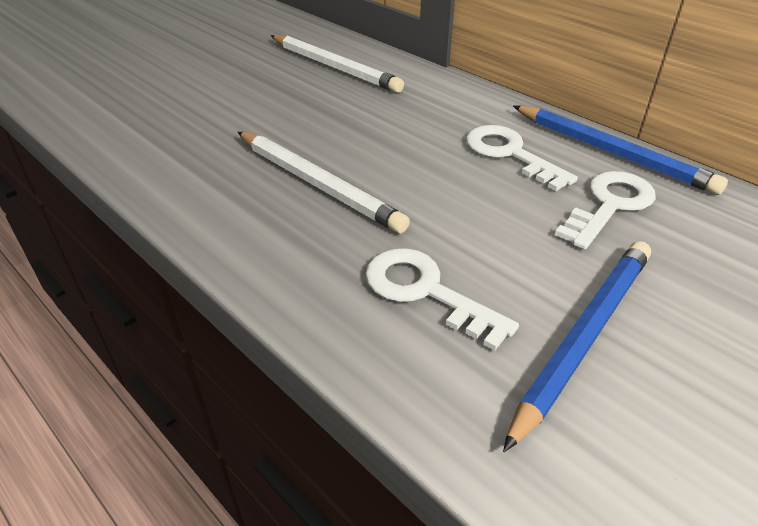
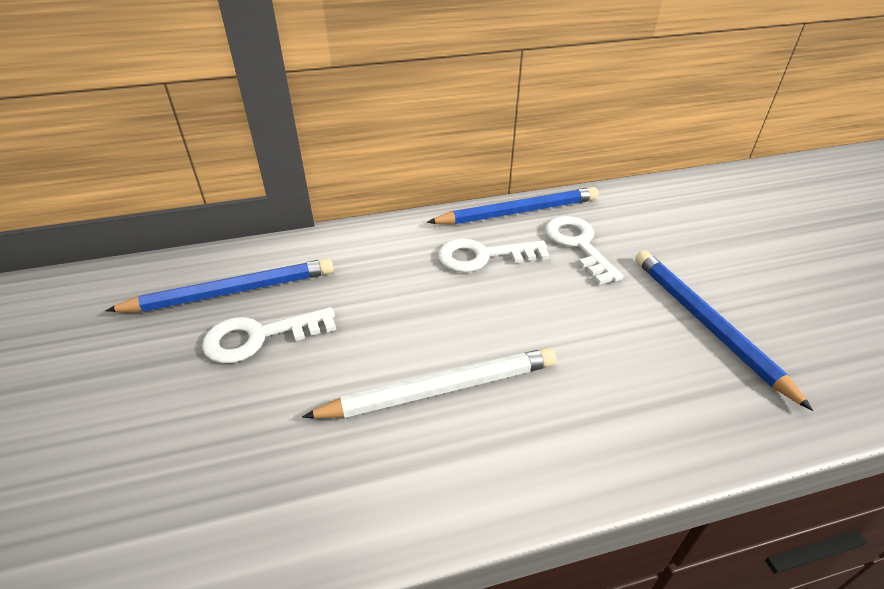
camera: 60 degrees left, 0 degrees up
white pencil [271,35,404,93] -> blue pencil [105,258,334,312]
white key [365,248,519,351] -> white key moved to [202,307,336,363]

